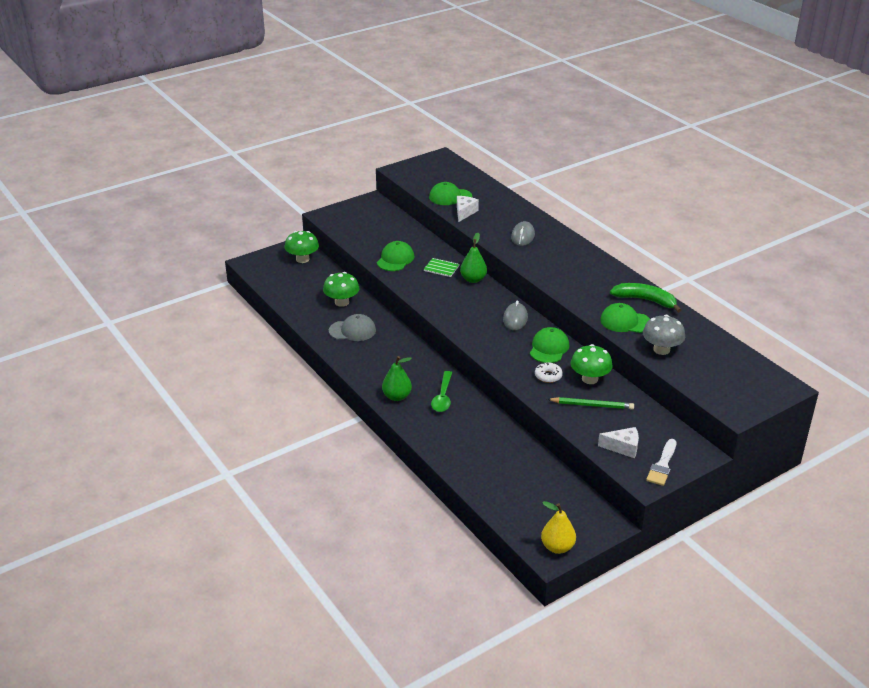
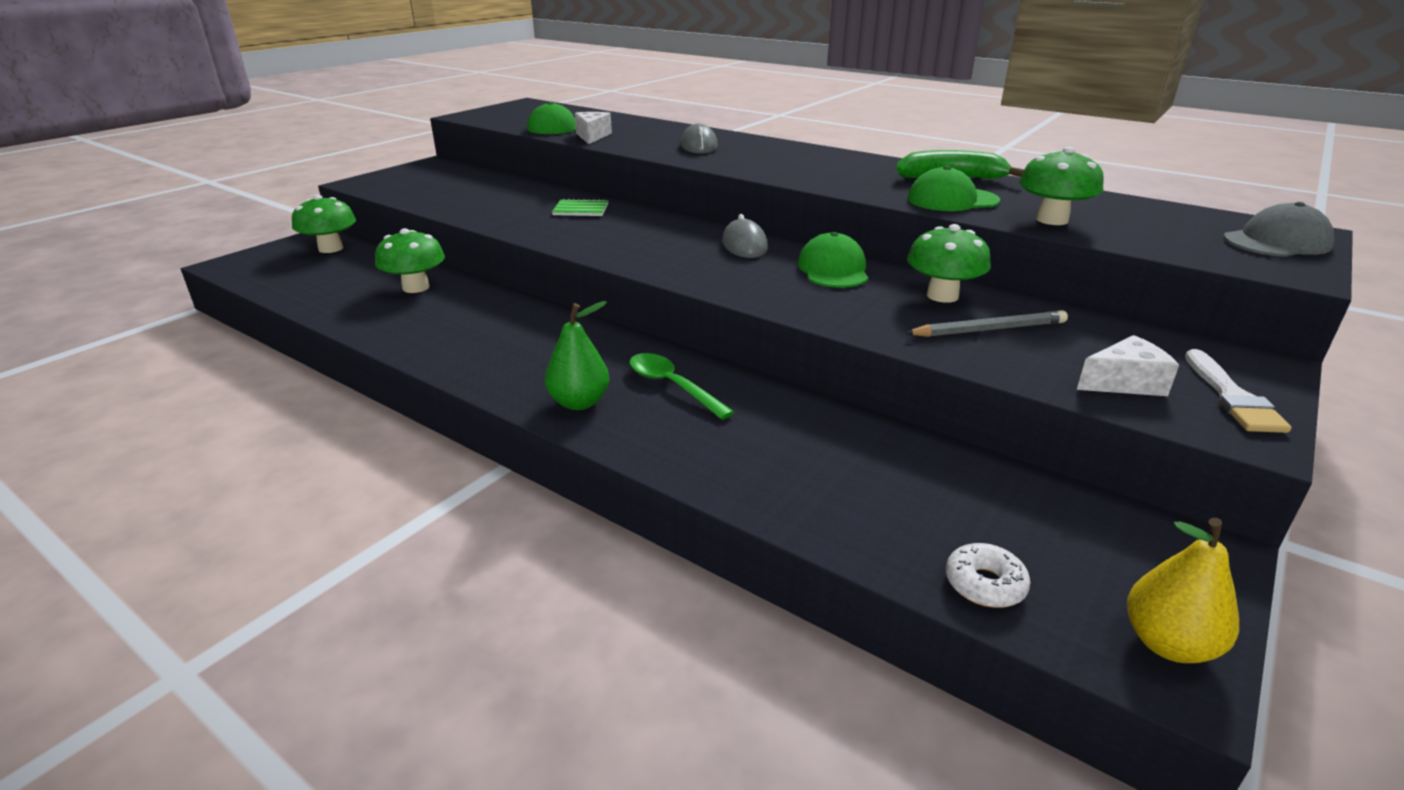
camera: 20 degrees left, 5 degrees down
grey cap [329,314,376,341] -> grey cap moved to [1223,202,1335,257]
green cap [377,241,414,271] -> none
green spoon [431,371,452,412] -> green spoon turned 150 degrees clockwise [629,353,734,420]
green pear [460,233,487,283] -> none
white donut [535,362,563,383] -> white donut moved to [946,543,1031,608]
green pencil [547,397,634,410] -> grey pencil [905,310,1068,337]
grey mushroom [643,315,685,355] -> green mushroom [1019,147,1104,225]

